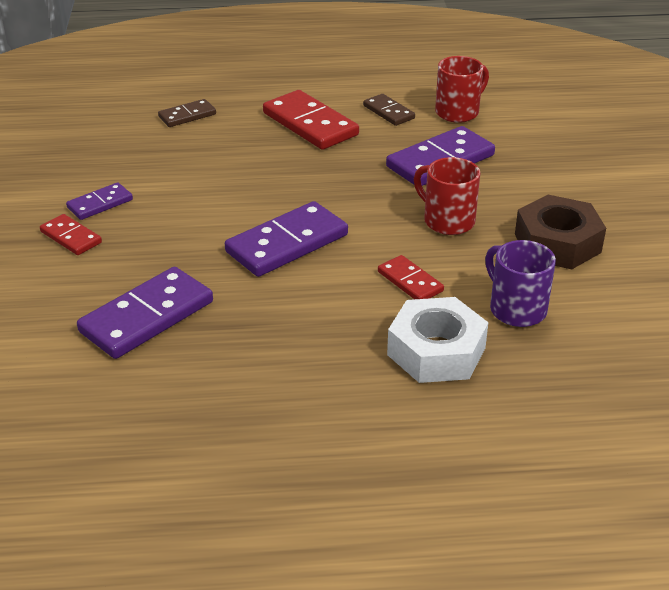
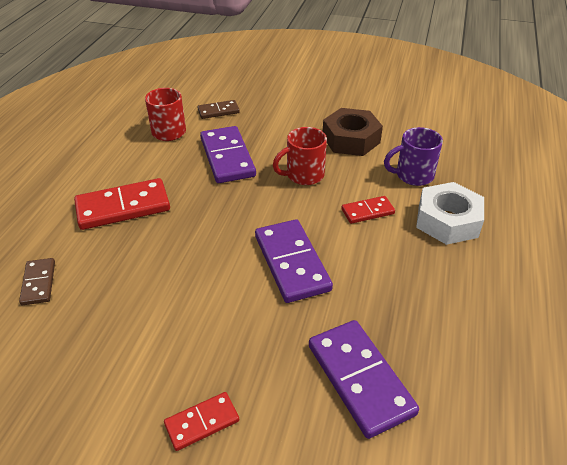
camera: 70 degrees left, 5 degrees up
purple domino [66,182,133,220] -> none
brown domino [363,94,415,126] -> brown domino moved to [197,100,240,119]

